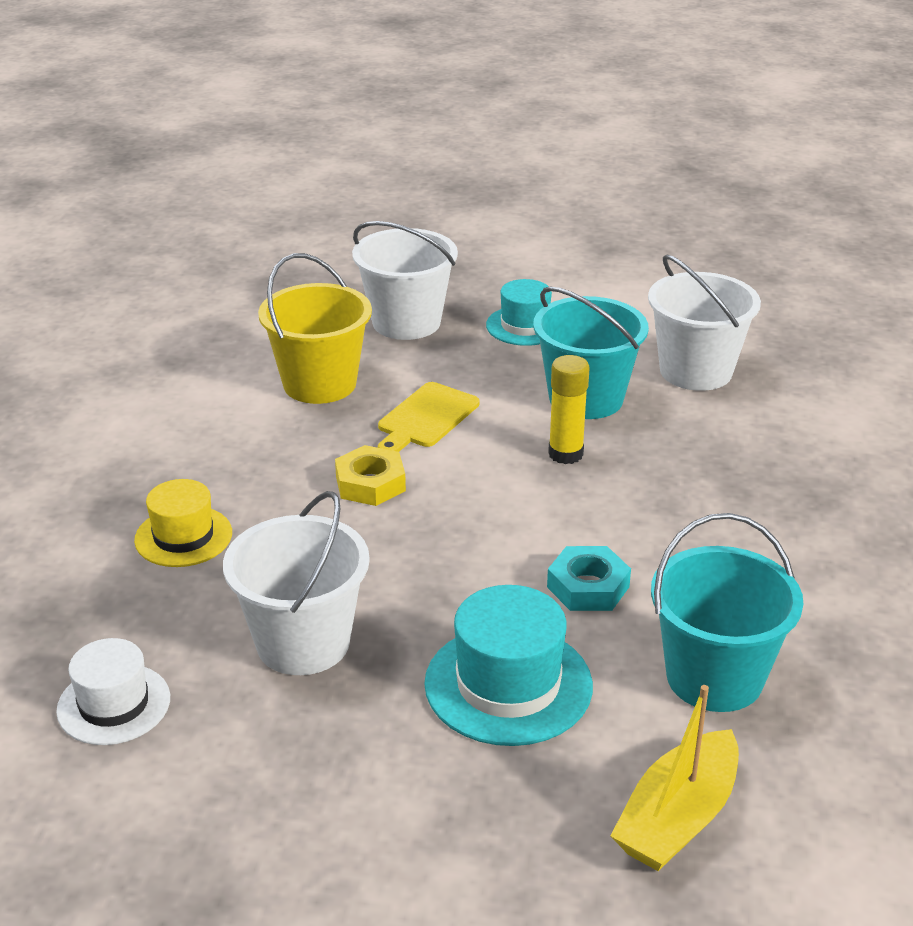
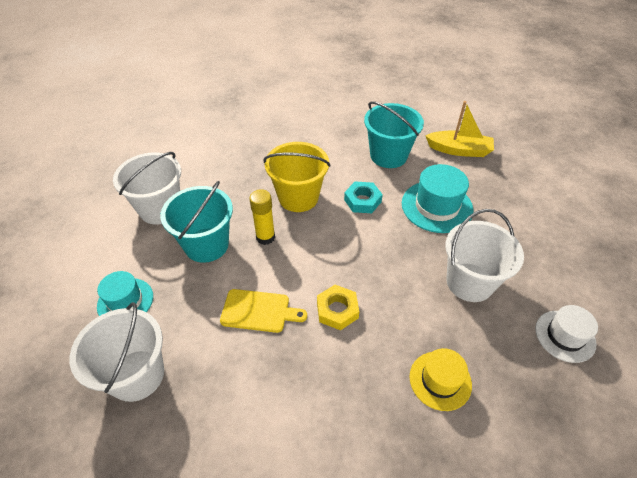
camera: 115 degrees left, 15 degrees up
yellow bucket [258,253,372,404] -> yellow bucket moved to [263,142,330,212]

